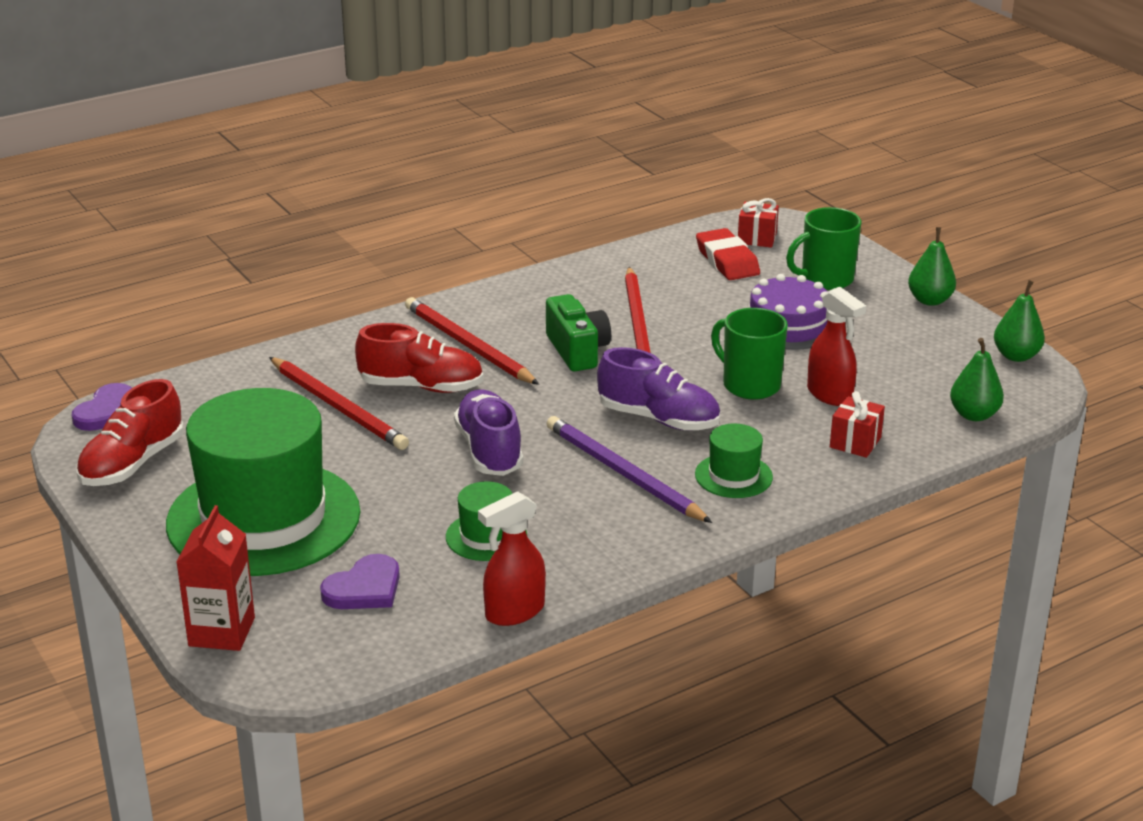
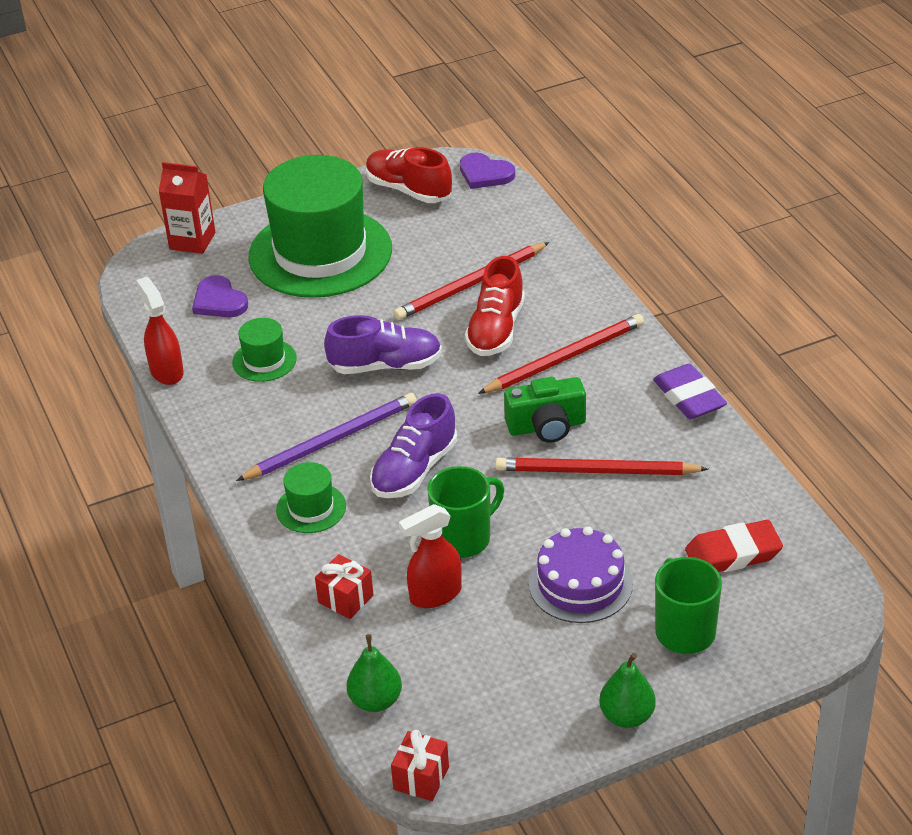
camera: 100 degrees right, 10 degrees up
red gift [738,198,779,248] -> red gift moved to [391,730,449,801]
green pear [994,280,1045,362] -> none
none -> purple eraser [653,364,727,419]

